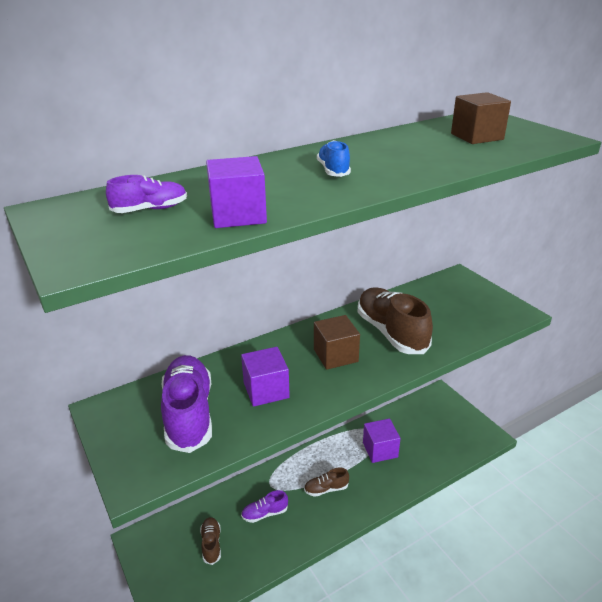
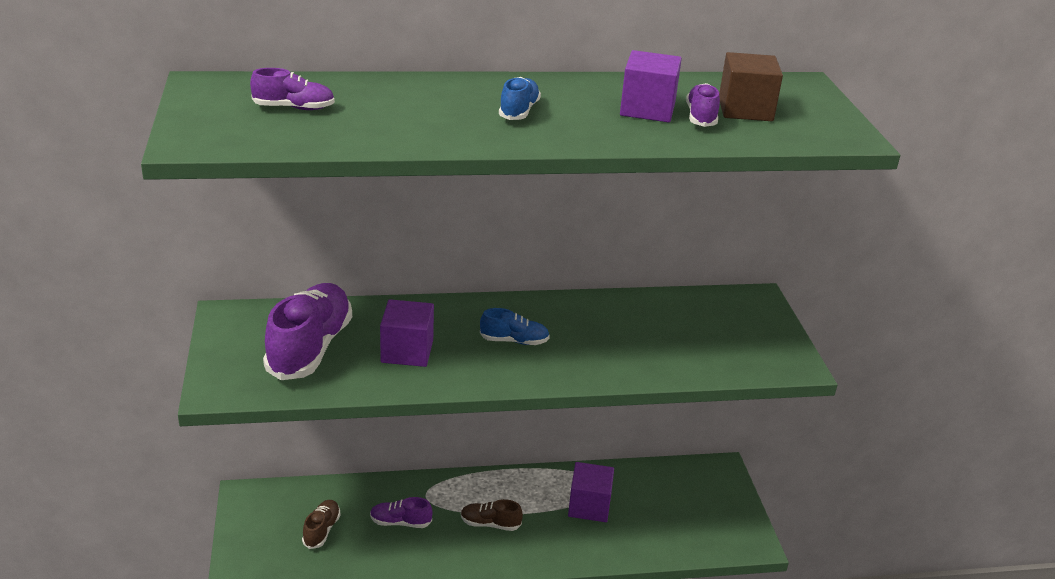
camera: 20 degrees right, 0 degrees up
purple cube [206,156,267,228] -> purple cube moved to [620,50,682,123]
brown cube [314,315,360,370] -> blue shoe [480,308,550,345]
brown shoe [357,287,433,354] -> none
none -> purple shoe [686,83,720,127]

